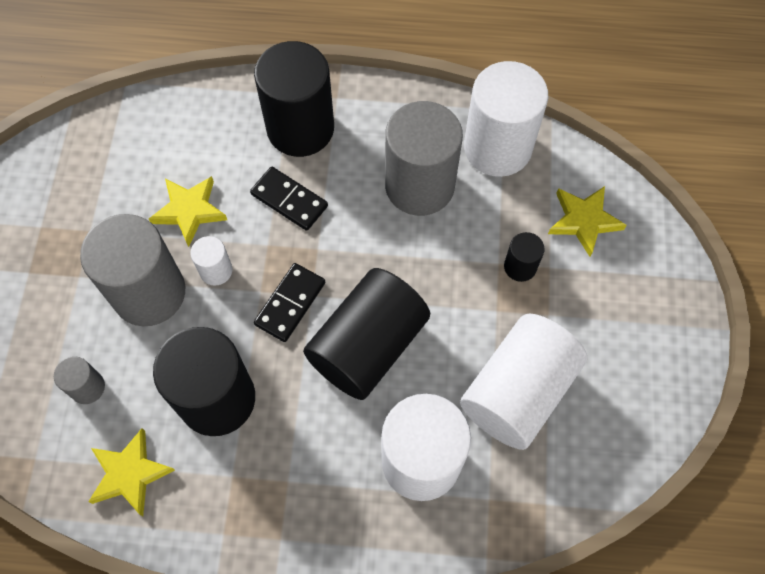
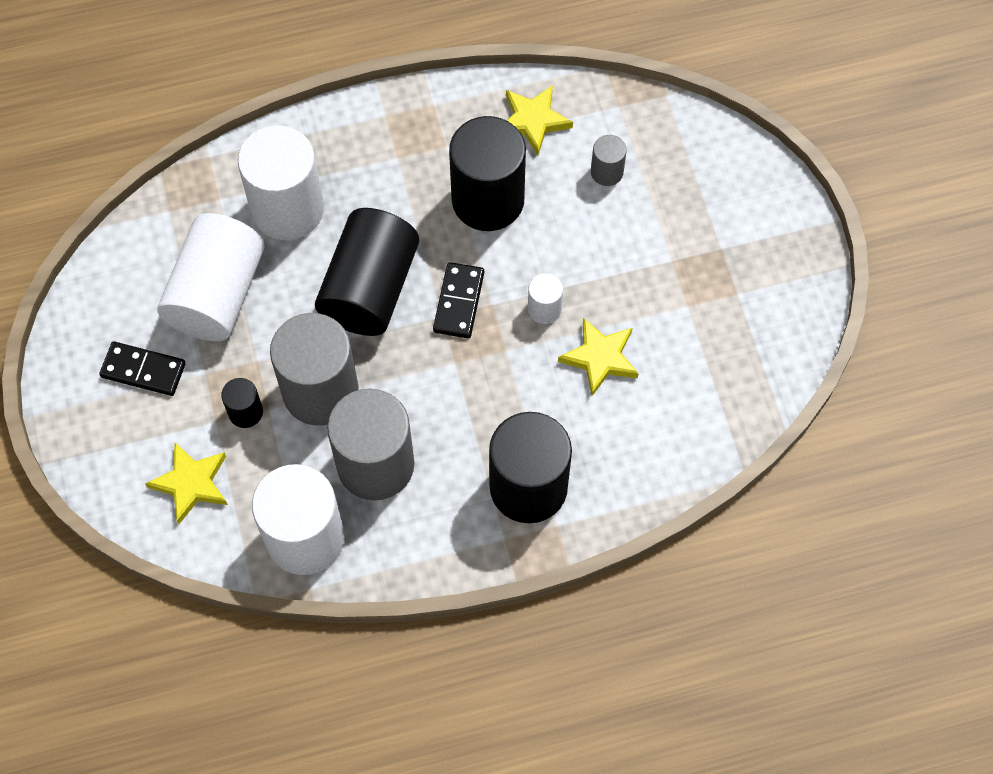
camera: 160 degrees right, 0 degrees up
grey cylinder [80,214,185,326] -> grey cylinder moved to [270,313,359,426]
black domino [250,167,328,231] -> black domino moved to [99,341,186,396]

